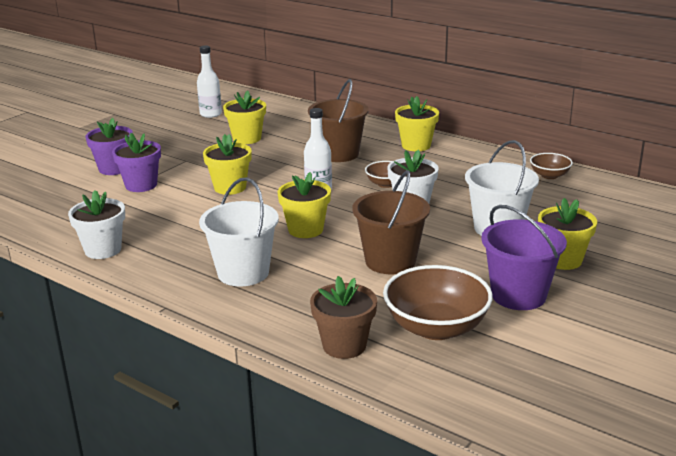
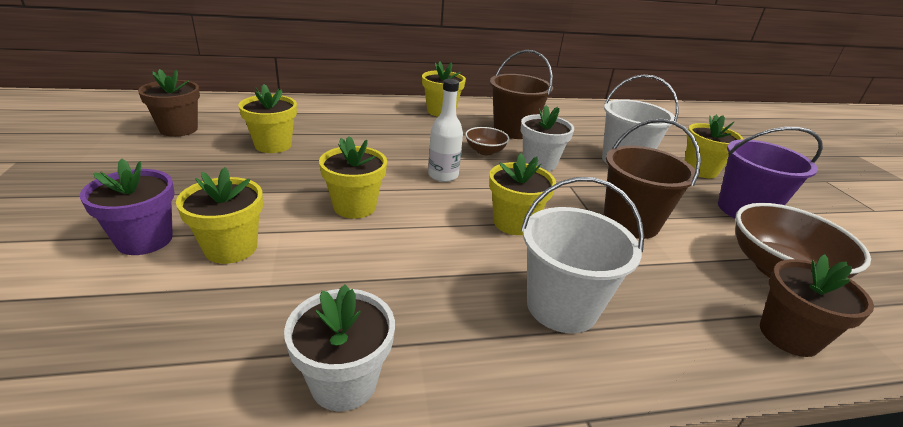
camera: 50 degrees left, 5 degrees up
purple flower pot [112,133,161,192] -> yellow flower pot [176,167,263,264]
white bottle [197,46,222,118] -> brown flower pot [138,69,200,137]
brown bucket [308,79,369,162] -> brown bucket moved to [490,50,553,139]
brown bowl [530,153,573,179] -> none

